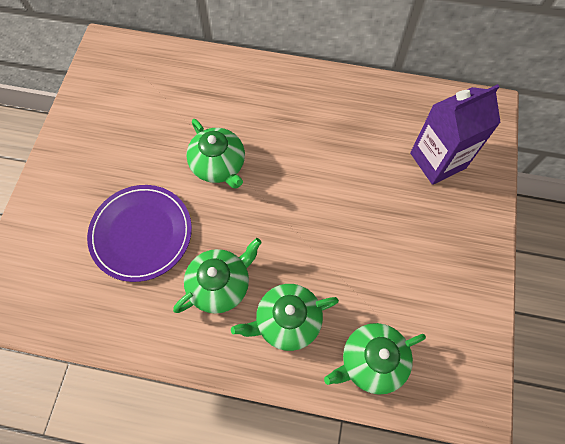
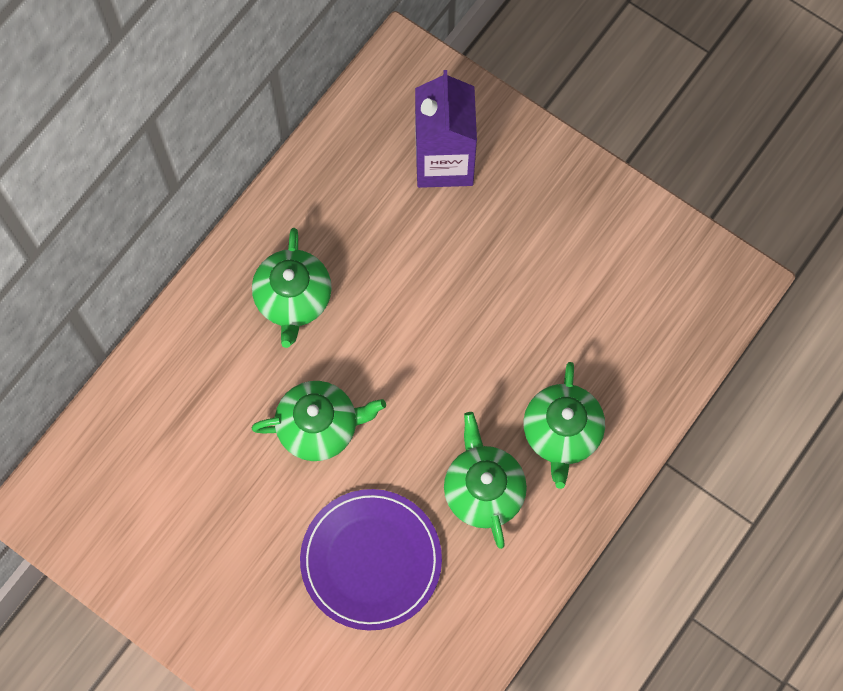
camera: 65 degrees left, 5 degrees up
green teapot [324,323,426,395] -> green teapot moved to [252,228,332,348]

